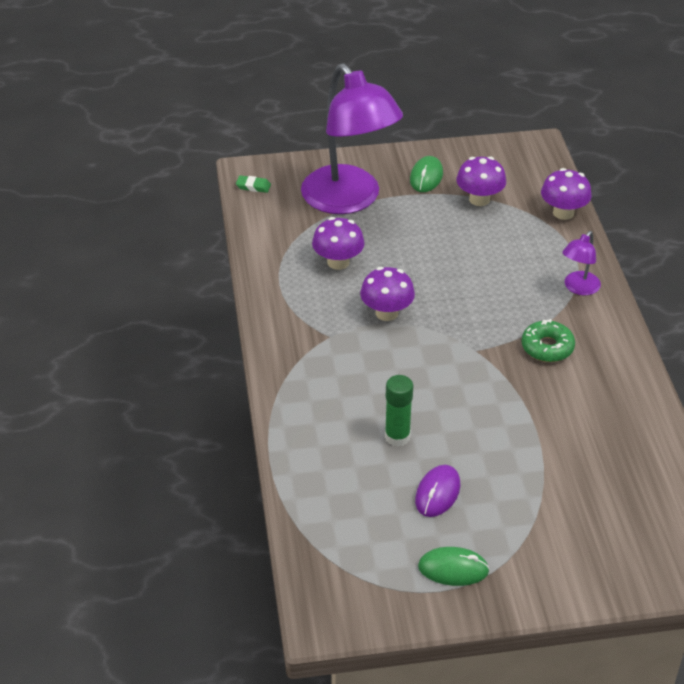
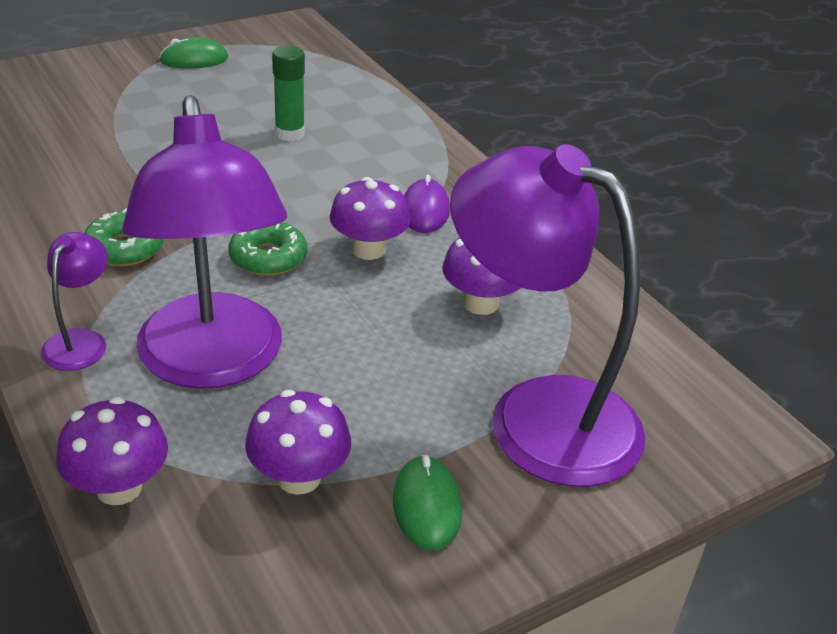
camera: 155 degrees right, 5 degrees down
green eraser [236,176,271,193] -> none
purple mouse [415,465,460,517] -> purple mouse moved to [404,175,450,233]
none -> purple lamp [122,95,287,389]
none -> green donut [229,222,307,276]

